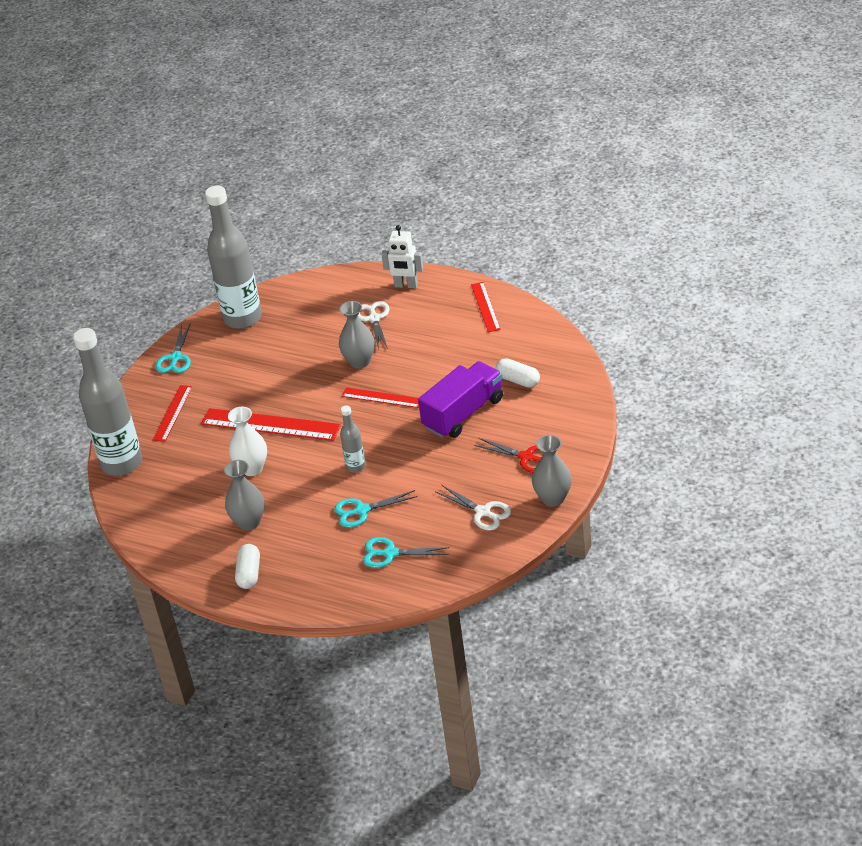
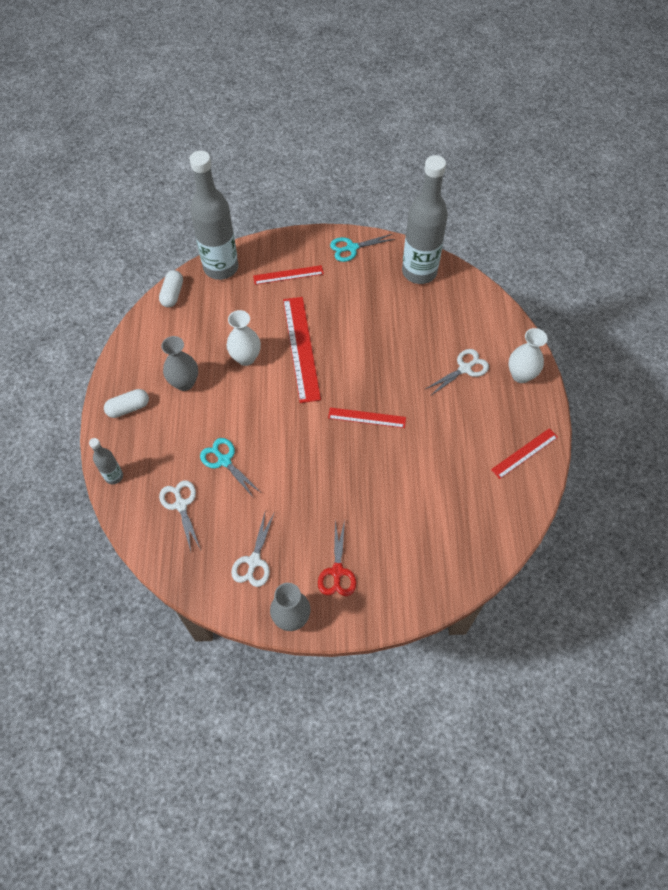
camera: 60 degrees right, 20 degrees up
grey vase [339,301,375,369] -> none
grey bottle [340,405,366,472] -> grey bottle moved to [89,438,123,484]
red ruler [342,387,419,408] -> red ruler turned 75 degrees counterclockwise [328,407,406,428]
turquoise scissors [363,537,449,568] -> white scissors [159,480,201,551]
white robot [381,225,423,288] -> white vase [508,328,547,383]
purple truck [418,361,503,438] -> none
white capsule [496,358,540,388] -> white capsule moved to [159,270,183,307]

